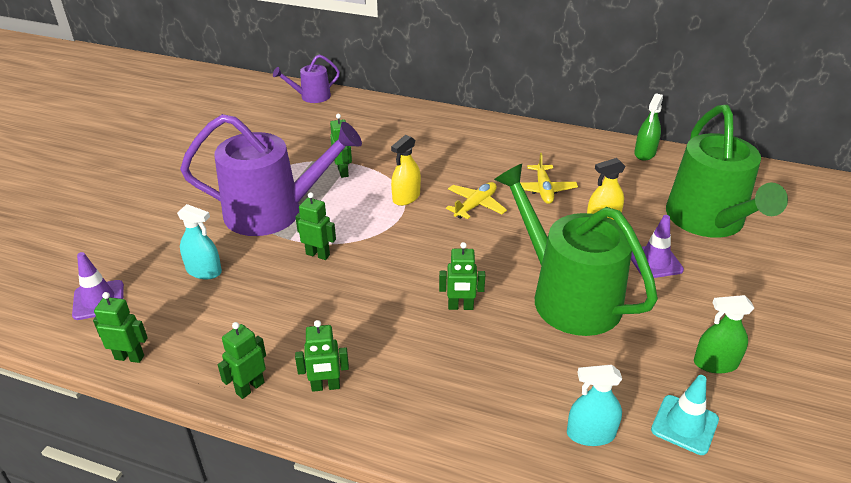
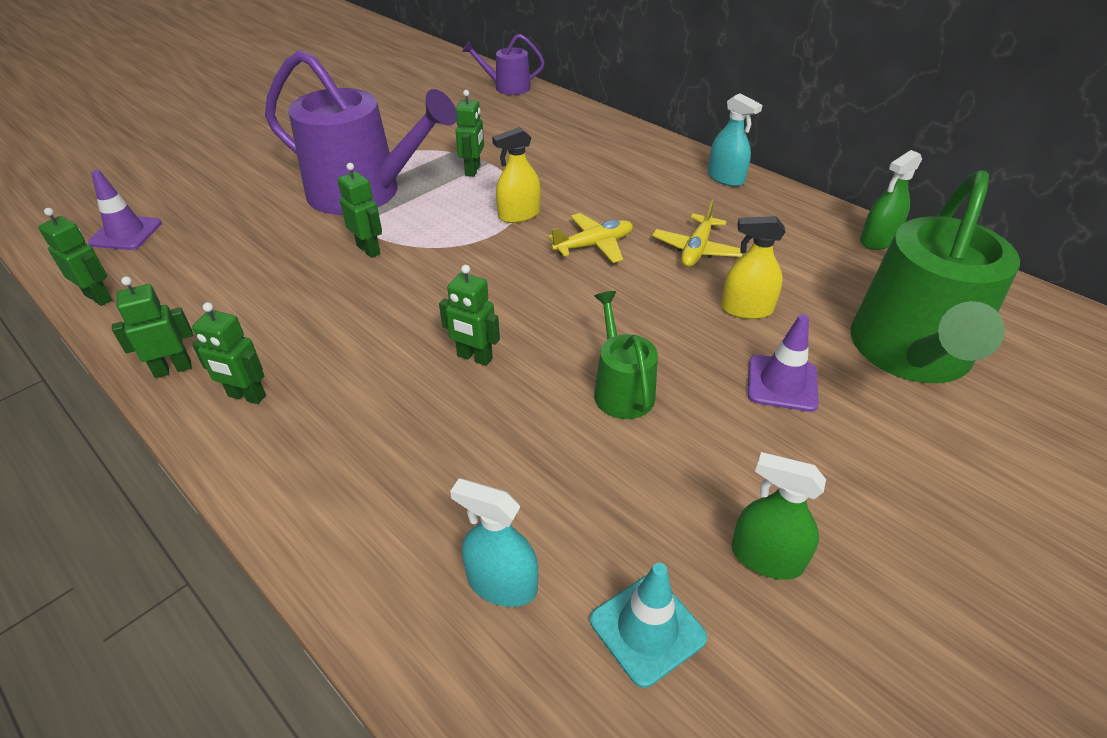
camera: 25 degrees right, 5 degrees up
turquoise spray bottle [177,204,222,279] -> turquoise spray bottle moved to [708,93,763,187]
green watering can [494,164,658,336] -> green watering can [594,291,658,419], size x0.48

